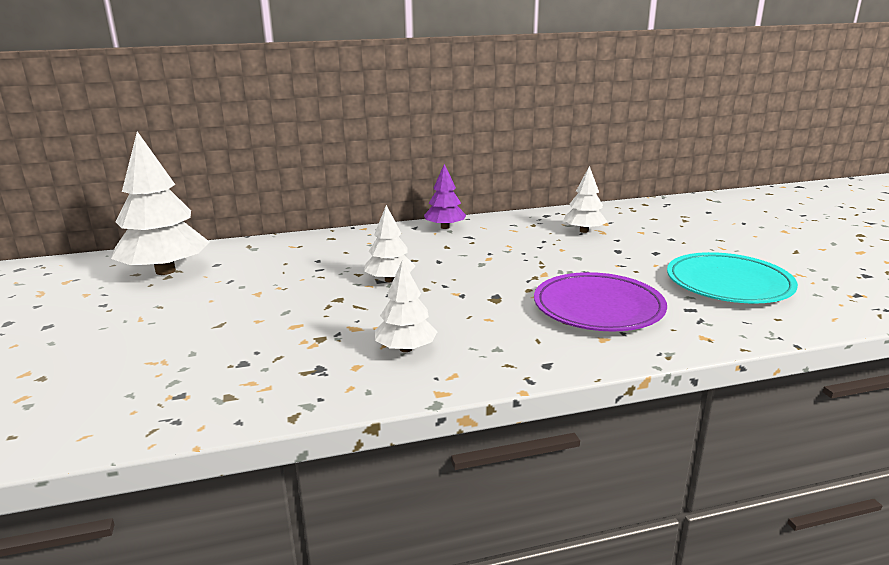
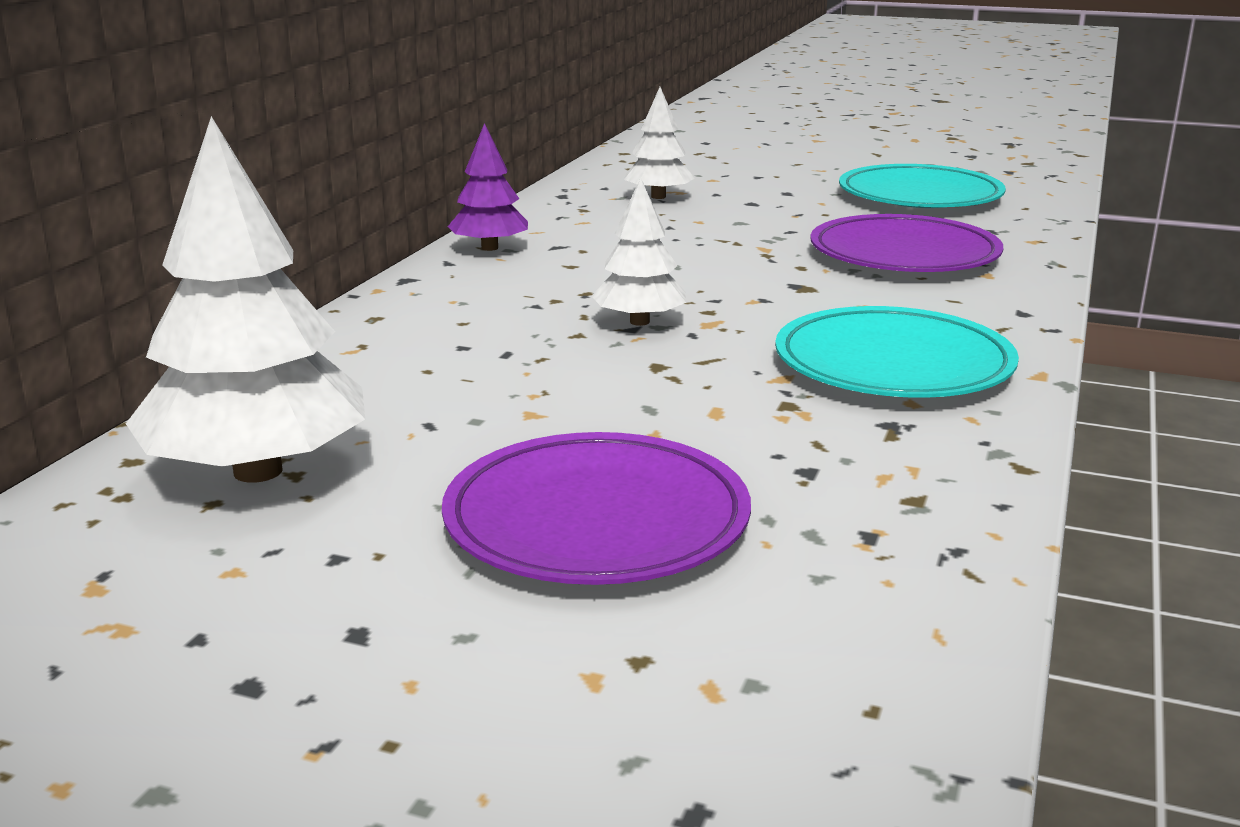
camera: 55 degrees left, 0 degrees up
white tree [375,259,438,352] -> turquoise plate [775,306,1019,398]
none -> purple plate [442,432,751,585]

